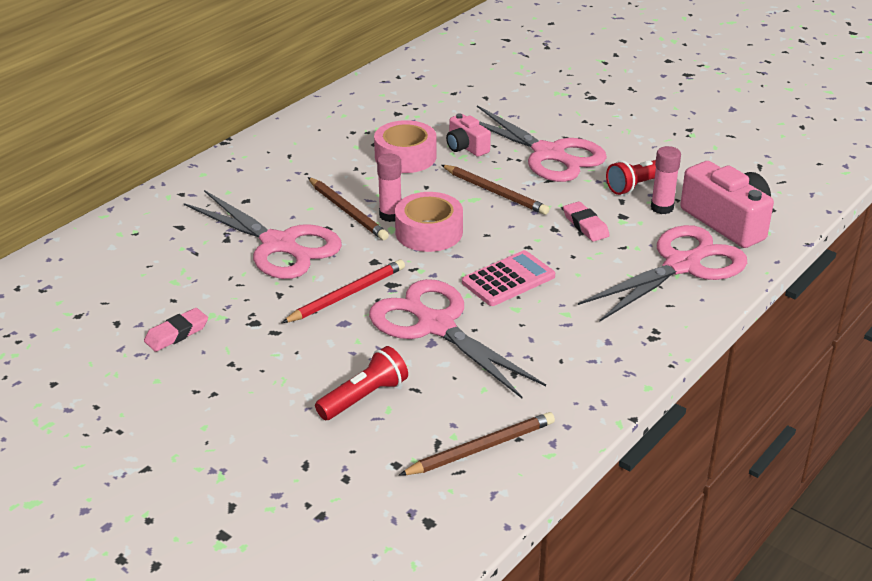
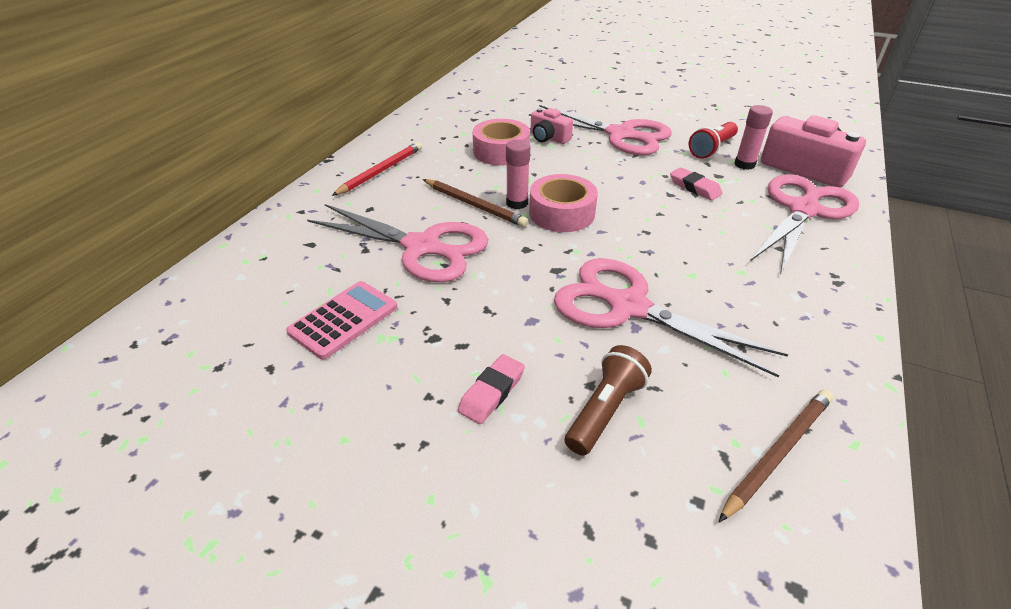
camera: 15 degrees left, 5 degrees up
pink eraser [144,308,208,352] -> pink eraser moved to [458,354,525,424]
red pencil [282,259,405,323] -> red pencil moved to [332,142,422,196]
red flashlight [315,346,408,420] -> brown flashlight [565,345,652,455]
brown pencil [441,165,549,215] -> none
pink calculator [462,250,555,306] -> pink calculator moved to [286,281,397,360]

